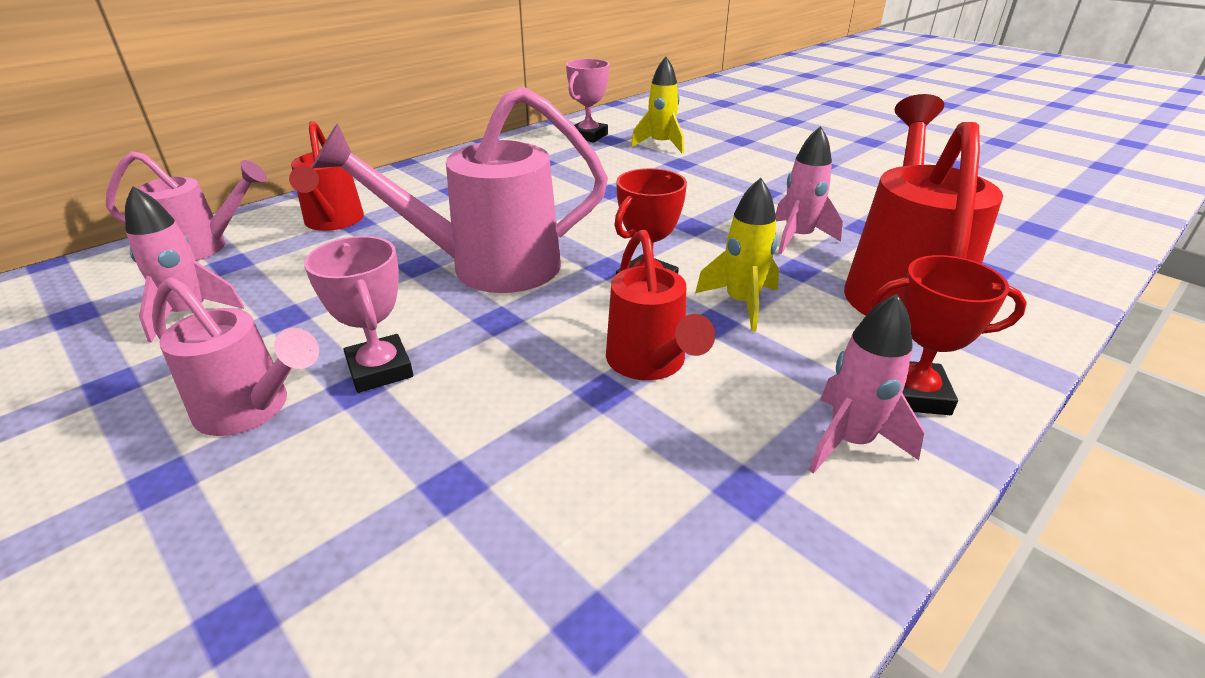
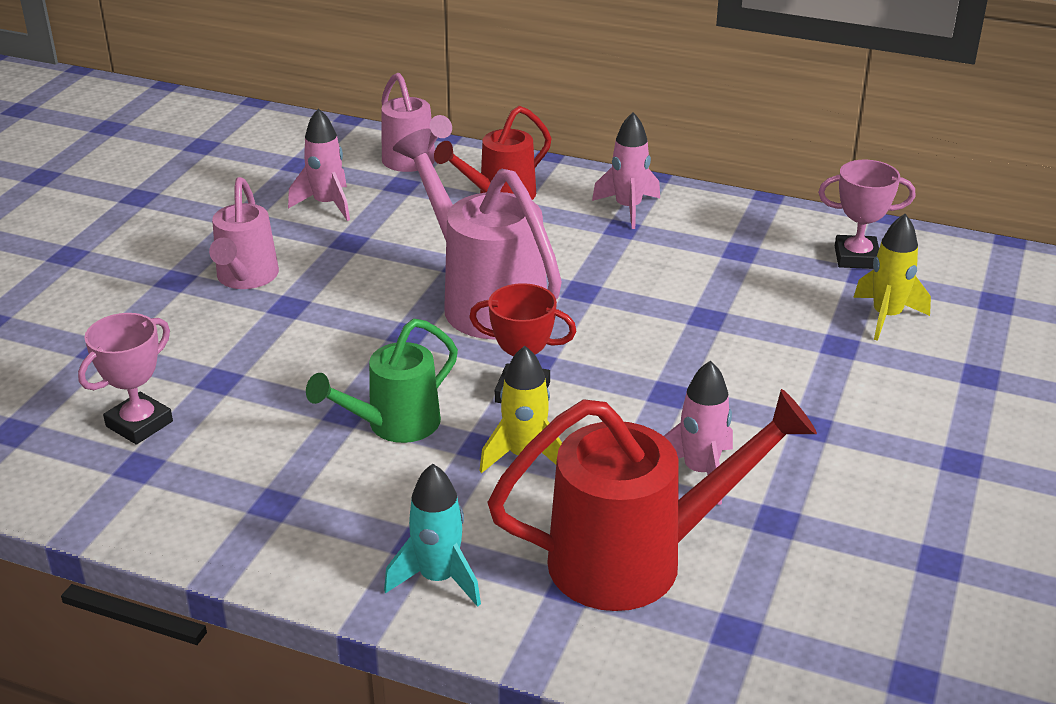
camera: 65 degrees right, 0 degrees up
pink trophy [304,236,413,393] -> pink trophy moved to [78,313,173,445]
red watering can [606,230,715,380] -> green watering can [306,319,458,443]
pink rocket [809,294,924,474] -> pink rocket moved to [592,112,660,229]
red trophy [871,255,1027,415] -> turquoise rocket [384,464,481,607]

